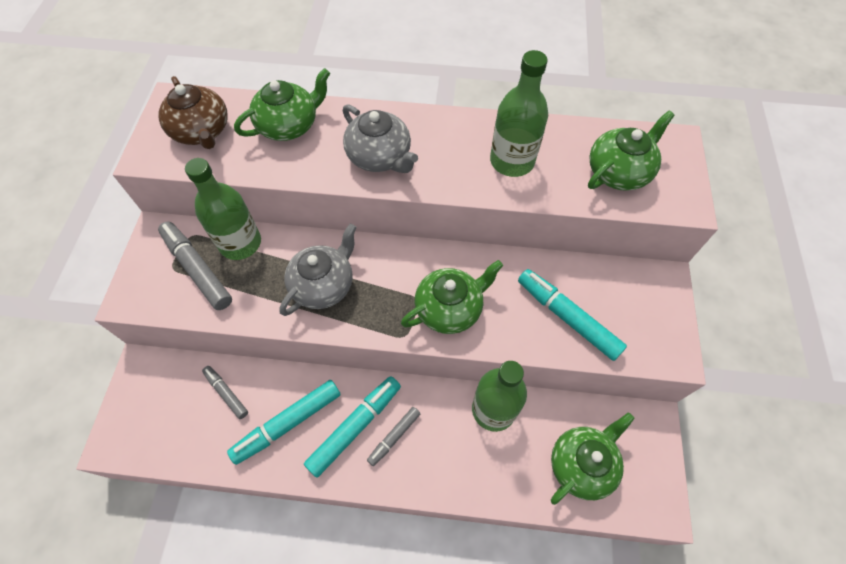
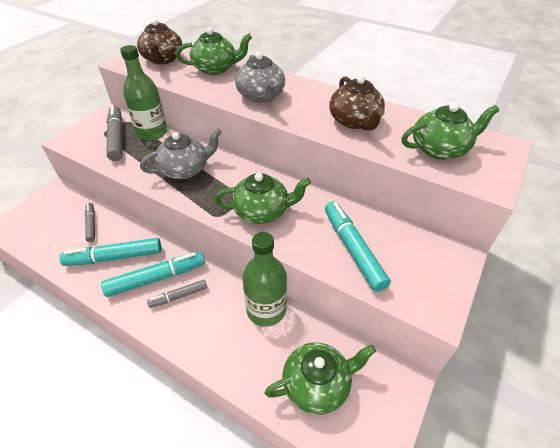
camera: 25 degrees right, 15 degrees down
green bottle [490,50,548,177] -> brown teapot [329,75,385,131]

